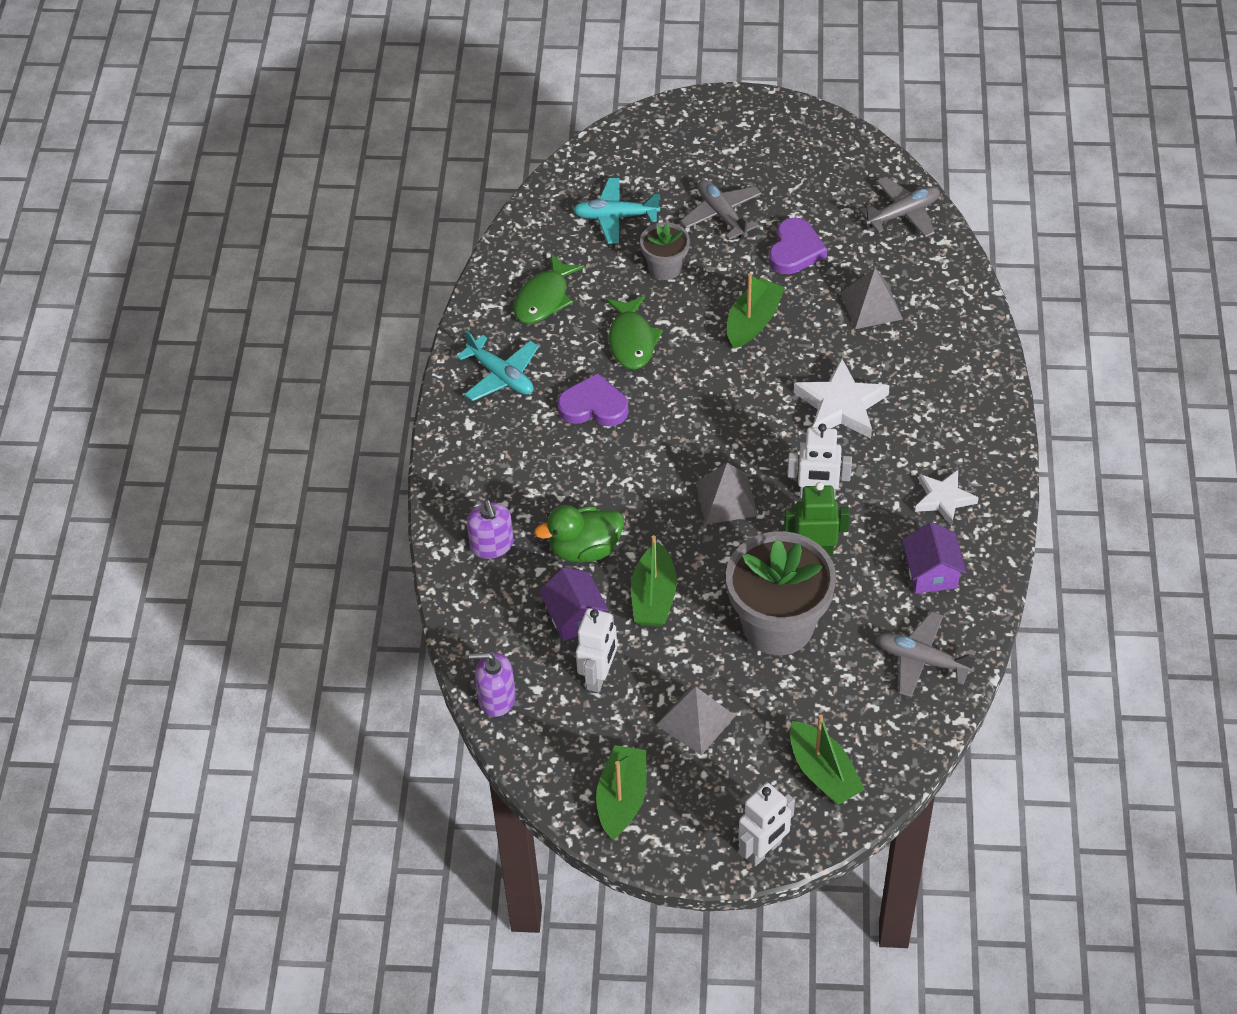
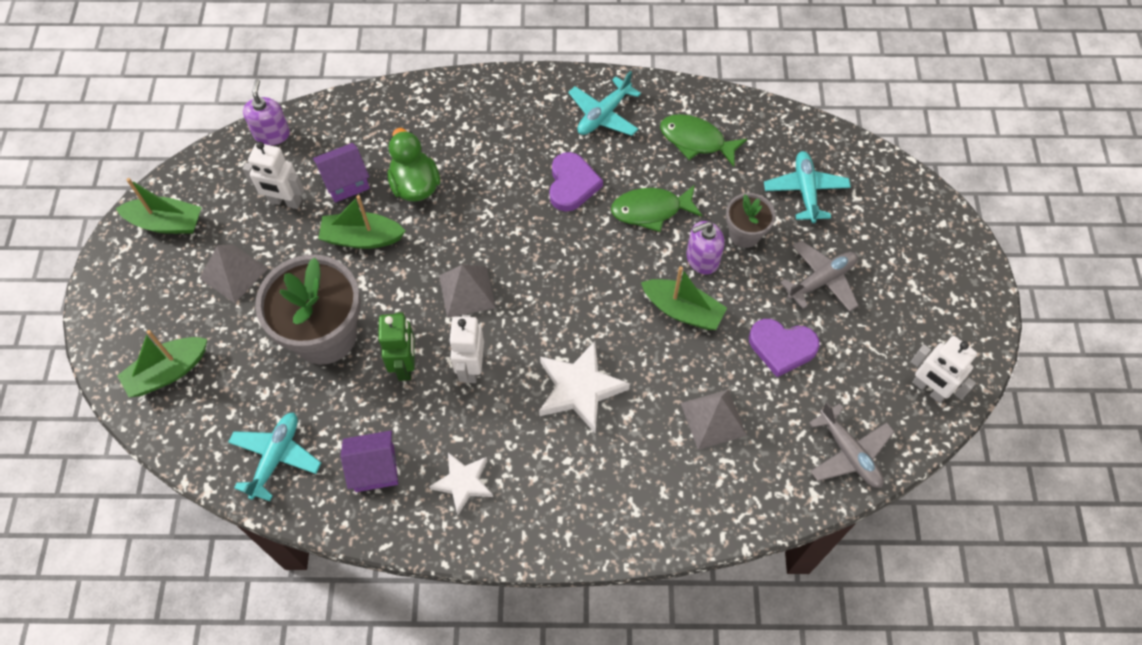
camera: 85 degrees right, 10 degrees up
purple soap dispenser [467,500,514,559] -> purple soap dispenser moved to [687,221,724,275]
white robot [739,783,795,866] -> white robot moved to [911,336,977,403]
grey plane [876,611,976,697] -> turquoise plane [228,413,321,501]

